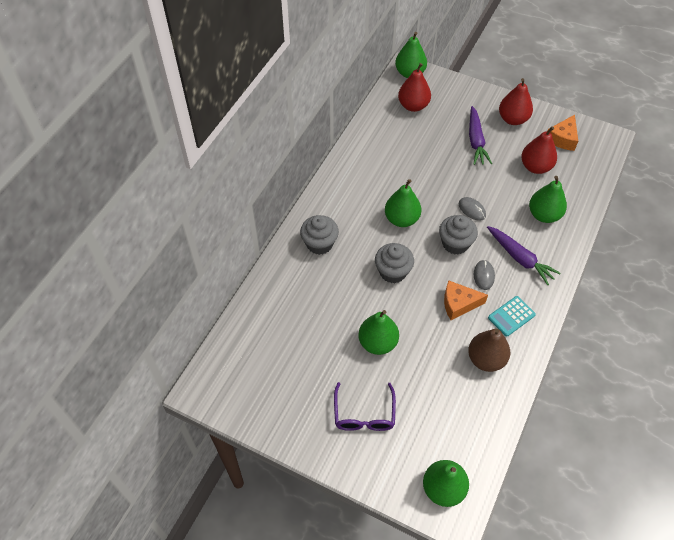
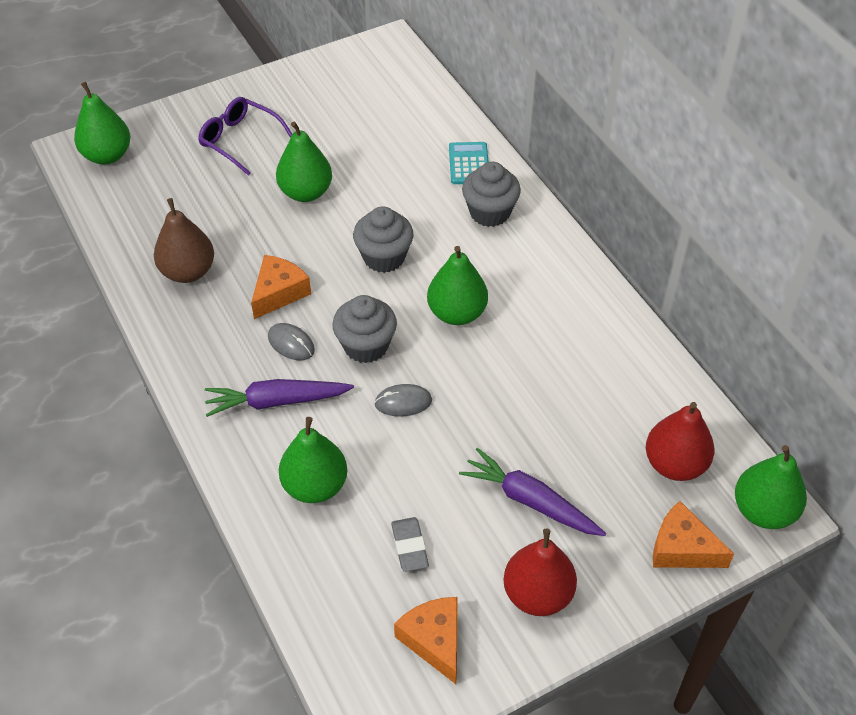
camera: 125 degrees right, 5 degrees down
turquoise calculator [488,296,536,337] -> turquoise calculator moved to [449,142,489,184]
red pear [521,126,557,174] -> grey eraser [391,517,429,572]
none -> orange cheese [653,501,734,568]

